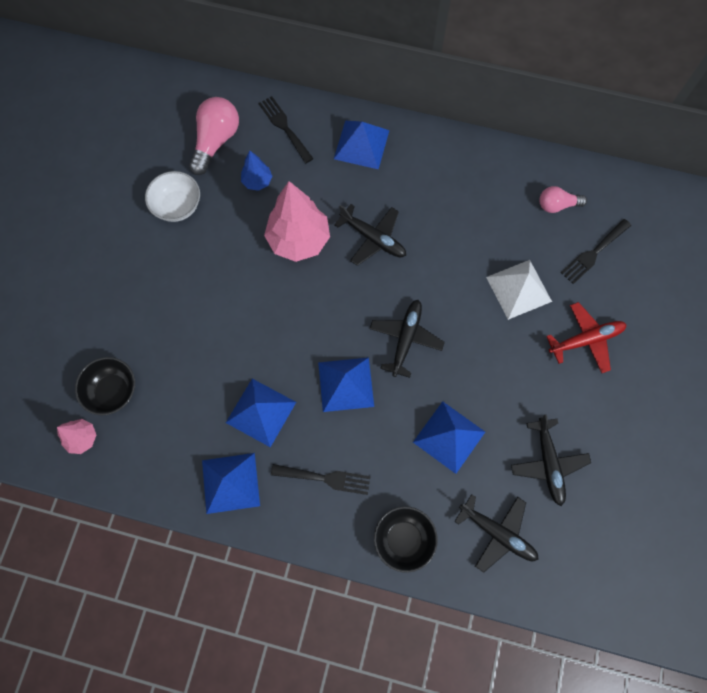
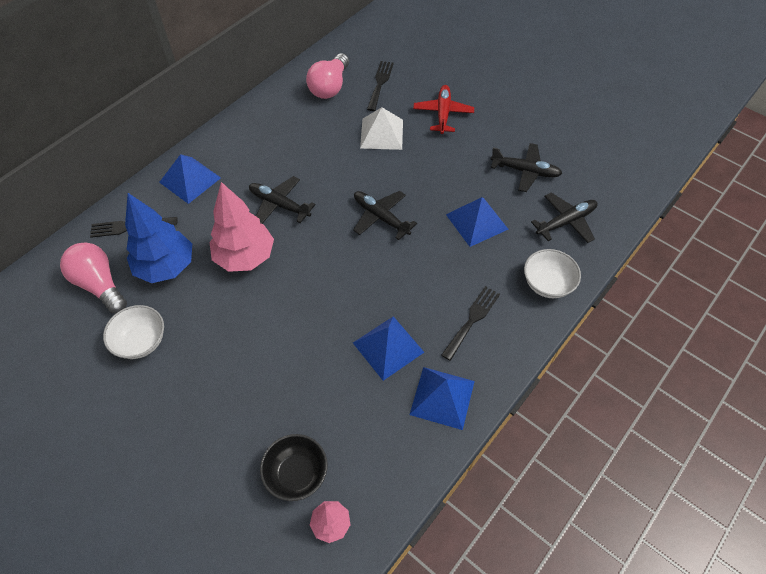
camera: 65 degrees left, 15 degrees down
blue tree [241,150,272,191] -> blue tree [125,193,192,283], size x1.98
blue pyramid [318,357,374,412] -> none
black plane [334,204,406,266] -> black plane turned 120 degrees counterclockwise [249,176,316,224]
black bowl [374,506,438,573] -> white bowl [524,249,581,298]
pink light bulb [539,186,587,213] -> pink light bulb [306,53,349,99], size x1.65
black fork [561,219,631,284] -> black fork turned 150 degrees counterclockwise [367,61,394,111]

